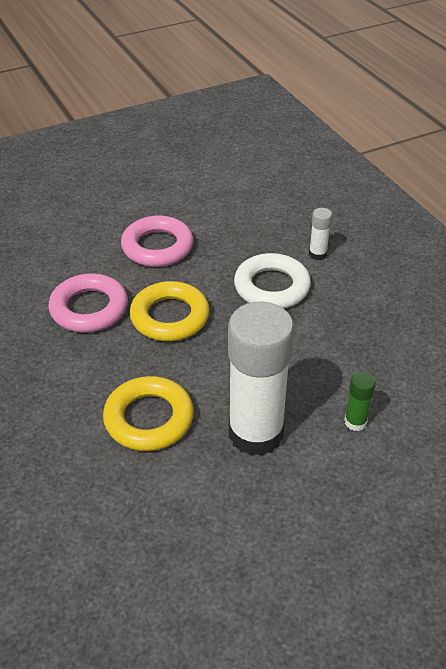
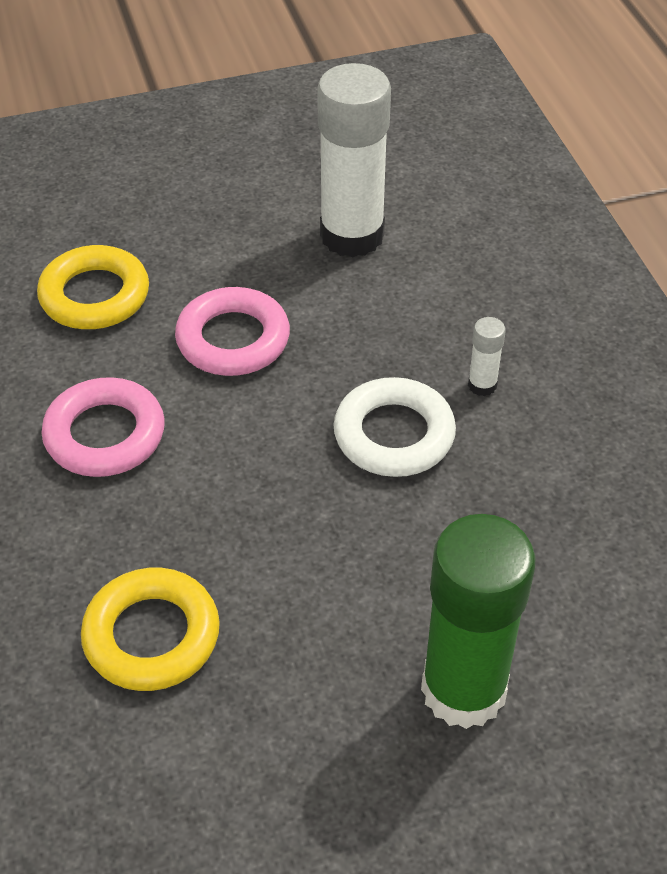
camera: 10 degrees right, 5 degrees up
yellow ring [130,281,210,341] -> yellow ring moved to [37,245,149,329]
white glue stick [228,302,294,456] -> white glue stick moved to [317,63,391,257]
green glue stick [344,372,376,431] -> green glue stick [421,514,536,729], size x2.42

